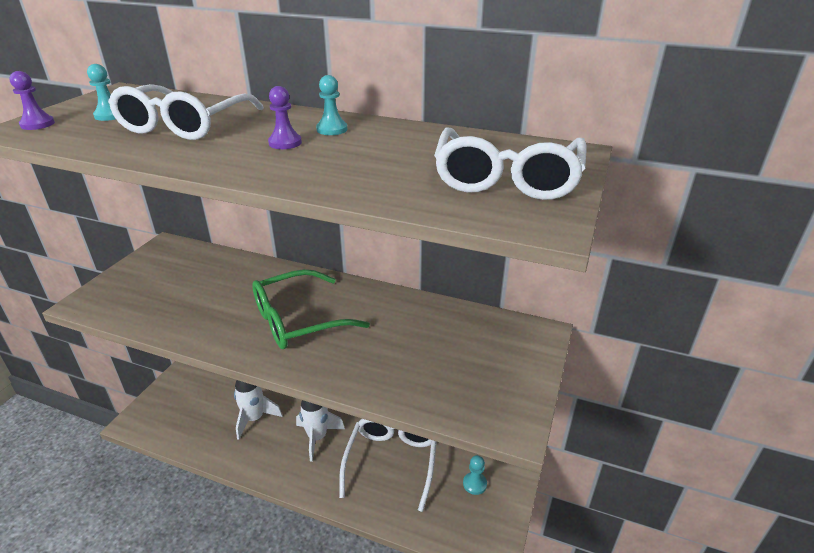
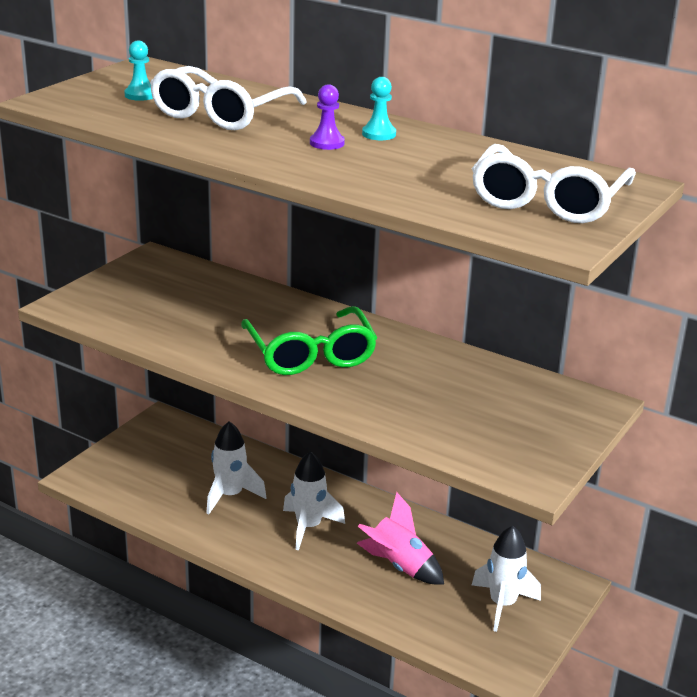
camera: 10 degrees right, 5 degrees down
purple pawn [9,71,55,130] -> none
green glasses [252,269,370,349] -> green glasses turned 90 degrees counterclockwise [241,306,377,375]
white glasses [339,419,437,512] -> pink rocket [357,492,444,584]
turquoise pawn [463,455,487,495] -> white rocket [472,526,541,632]

